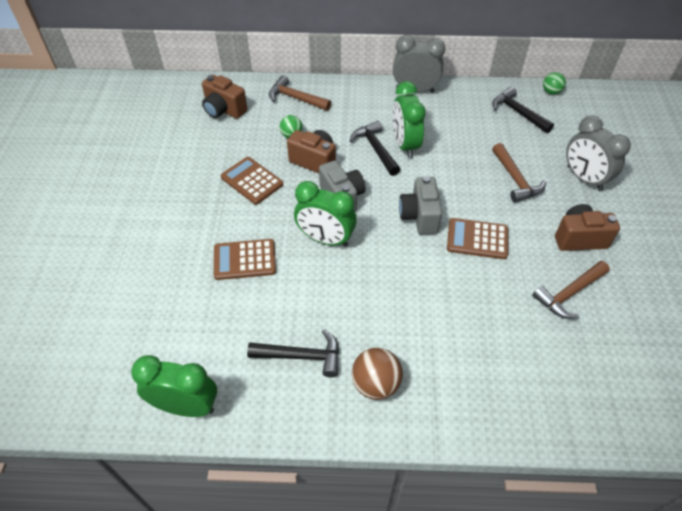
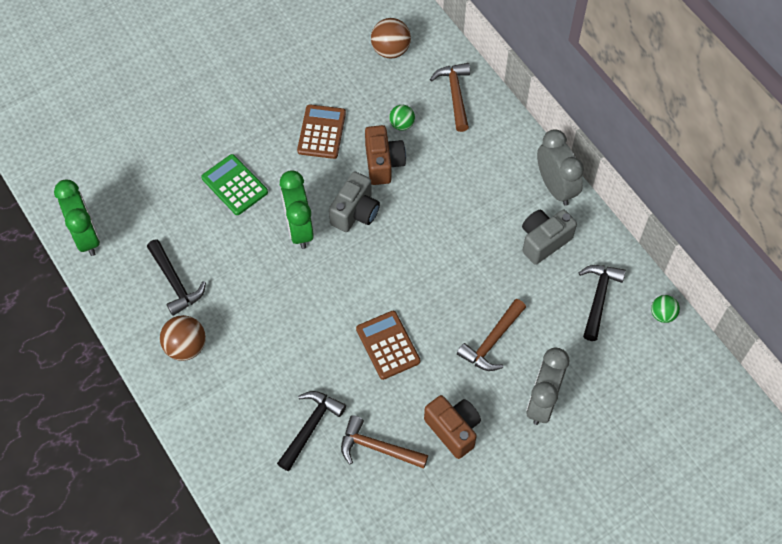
camera: 55 degrees right, 10 degrees up
brown camera [202,75,248,119] -> brown ball [371,18,411,59]
brown calculator [214,239,276,280] -> green calculator [201,154,268,215]
black hammer [350,121,401,176] -> black hammer moved to [277,391,346,471]
green clock [393,81,426,158] -> none
grey camera [399,176,442,235] -> grey camera moved to [522,210,577,265]

